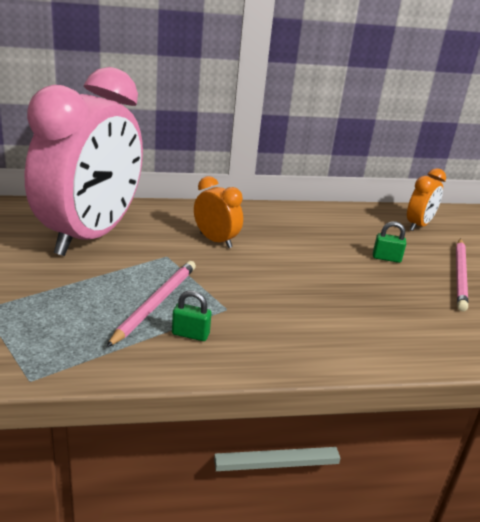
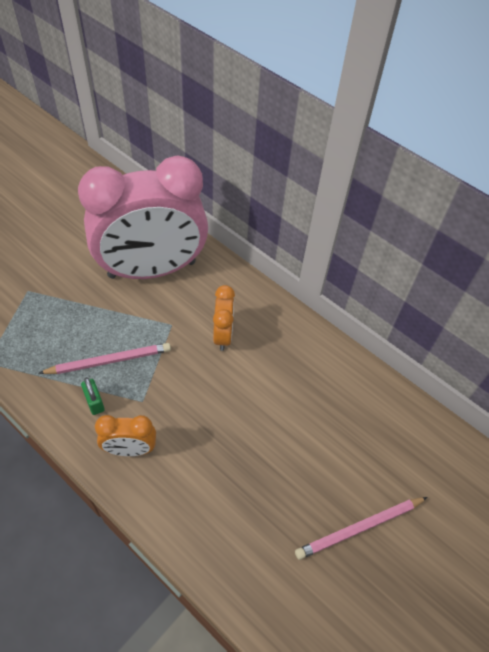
camera: 50 degrees right, 25 degrees up
green padlock [373,221,406,263] -> none
orange clock [407,168,446,231] -> orange clock moved to [95,415,156,456]

